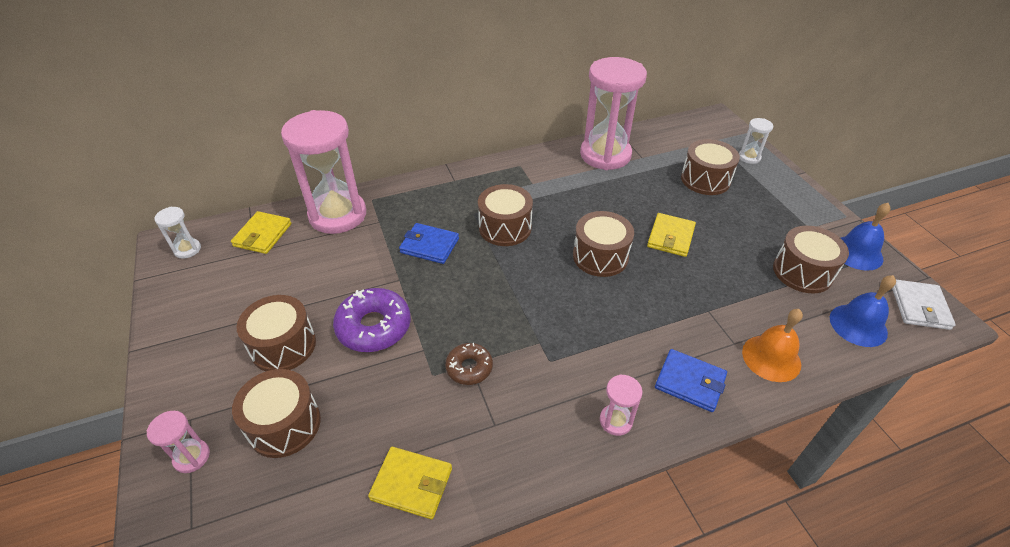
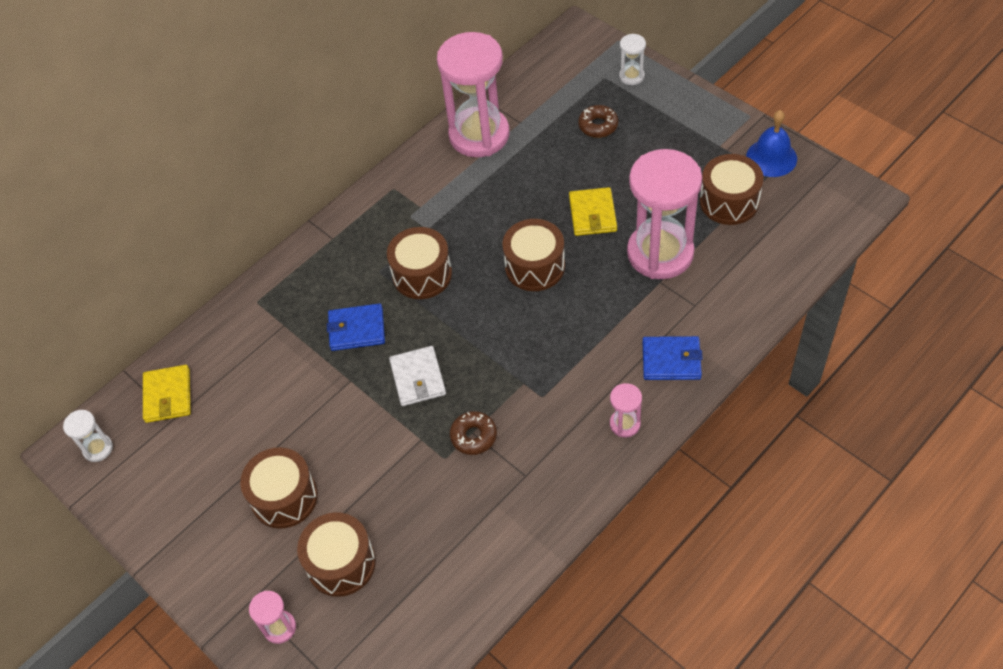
camera: 20 degrees left, 10 degrees up
pink hourglass [281,110,366,234] -> pink hourglass moved to [627,149,702,279]
purple donut [333,288,411,352] -> none
yellow wallet [368,447,452,519] -> none
brown drum [681,139,740,195] -> brown donut [578,105,618,138]
orange bell [742,309,803,382] -> none
blue bell [830,275,896,347] -> none
white wallet [892,280,956,330] -> white wallet moved to [389,346,446,406]

